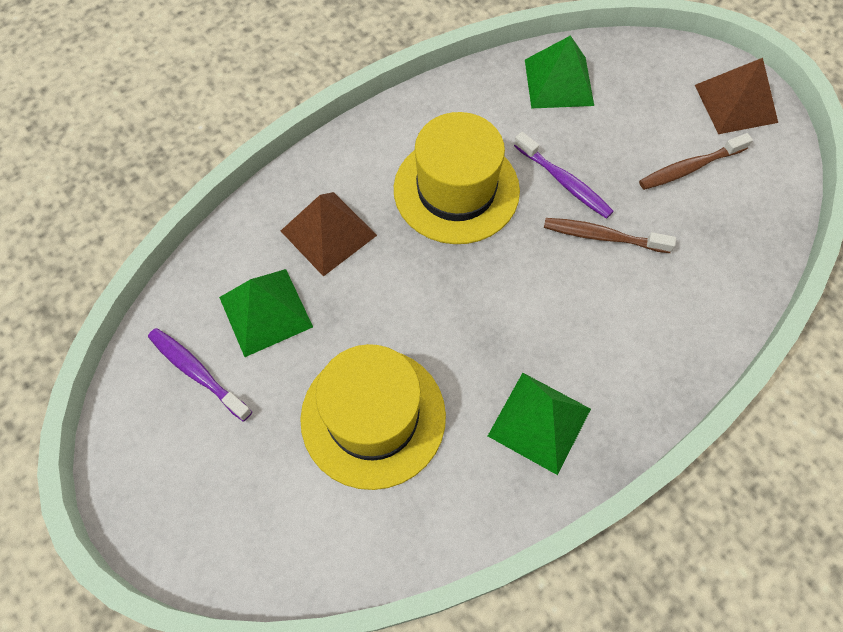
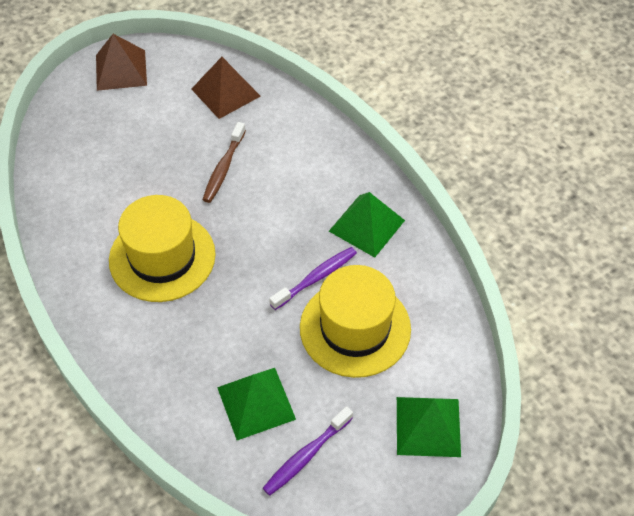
camera: 85 degrees left, 10 degrees down
brown pyramid [281,192,377,277] -> brown pyramid moved to [191,57,261,119]
purple toothbrush [514,132,614,219] -> purple toothbrush moved to [269,247,357,310]
green pyramid [525,35,594,109] -> green pyramid moved to [397,397,461,457]
brown toothbrush [639,133,753,190] -> none

